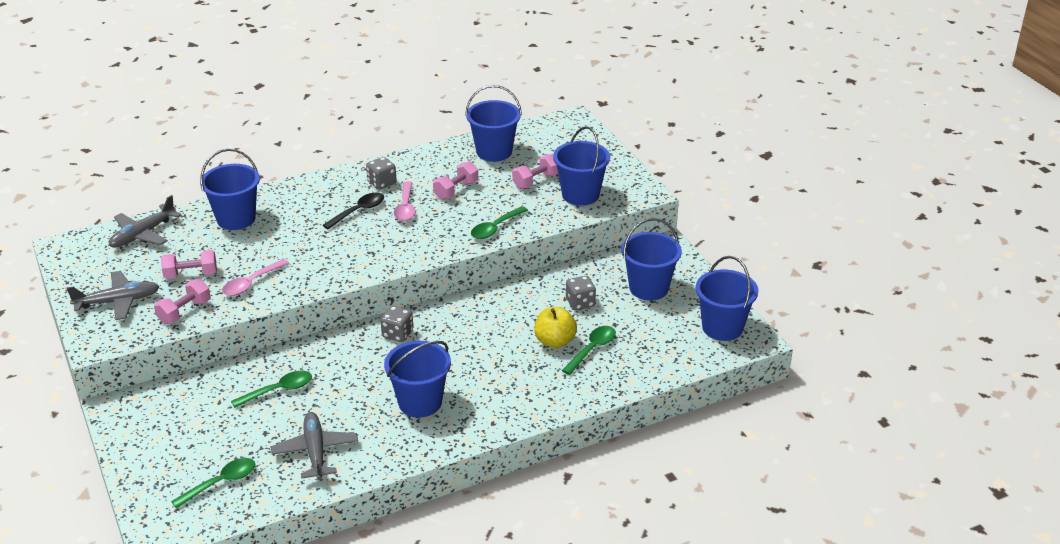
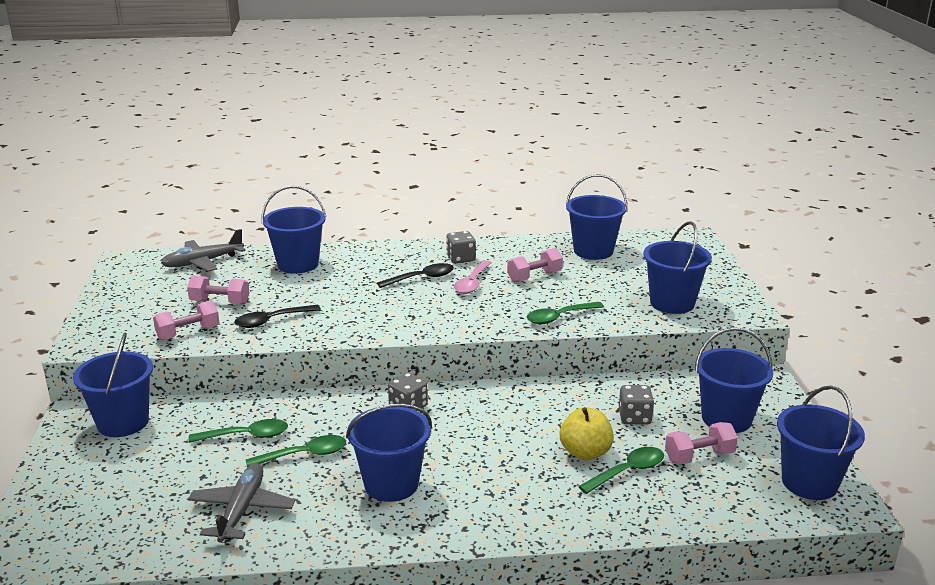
camera: 20 degrees right, 10 degrees down
grey plane [67,271,160,320] -> none
green spoon [171,458,255,508] -> green spoon moved to [246,435,346,467]
pink spoon [222,259,289,296] -> black spoon [235,305,321,328]
pink dumbbell [512,154,558,189] -> pink dumbbell moved to [665,422,738,464]
none -> blue bucket [73,333,153,437]

